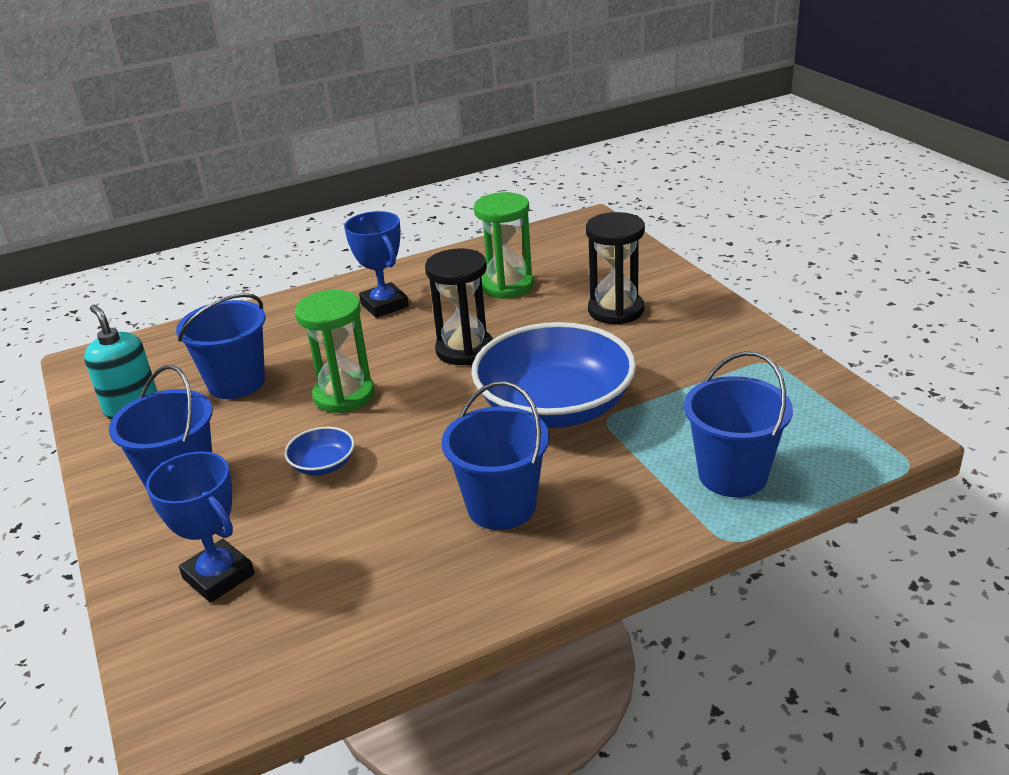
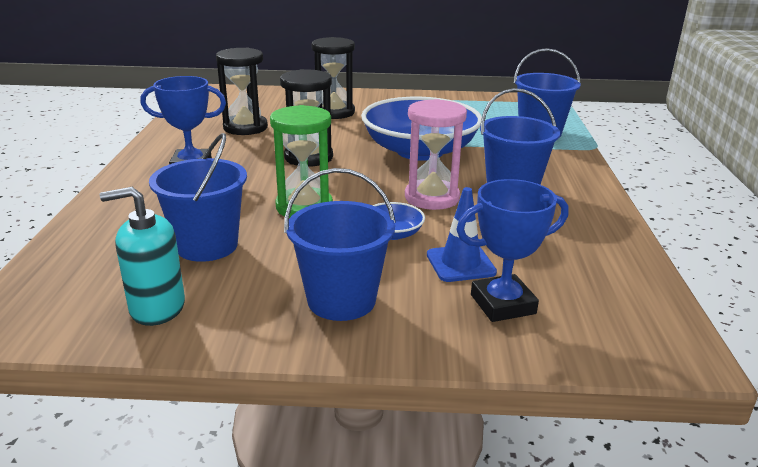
camera: 65 degrees left, 5 degrees down
green hourglass [474,192,534,299] -> black hourglass [216,48,268,135]
none -> pink hourglass [405,99,467,210]
none -> blue traffic cone [427,187,497,282]

